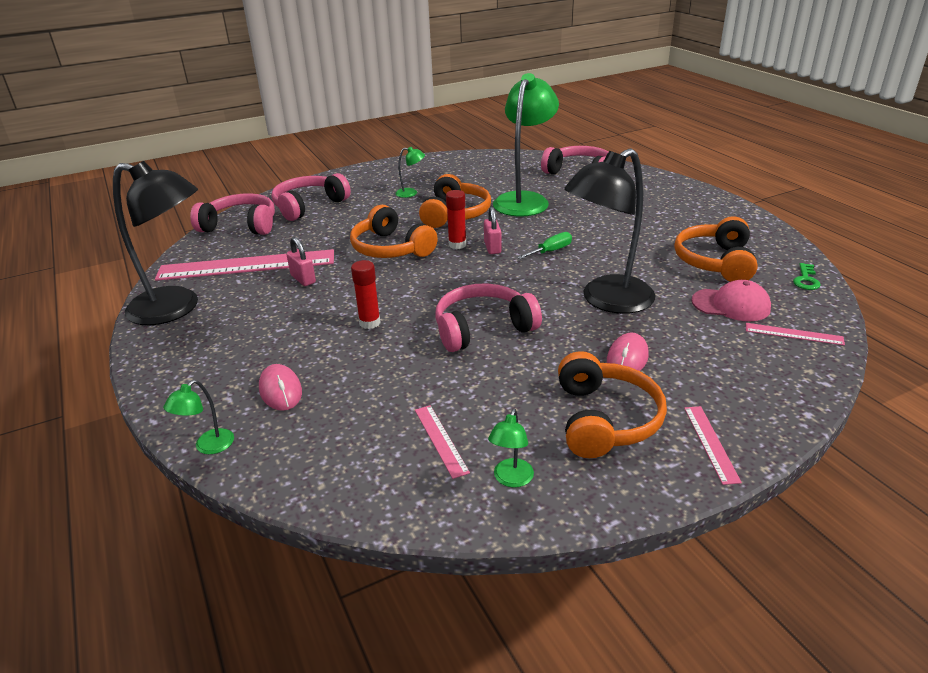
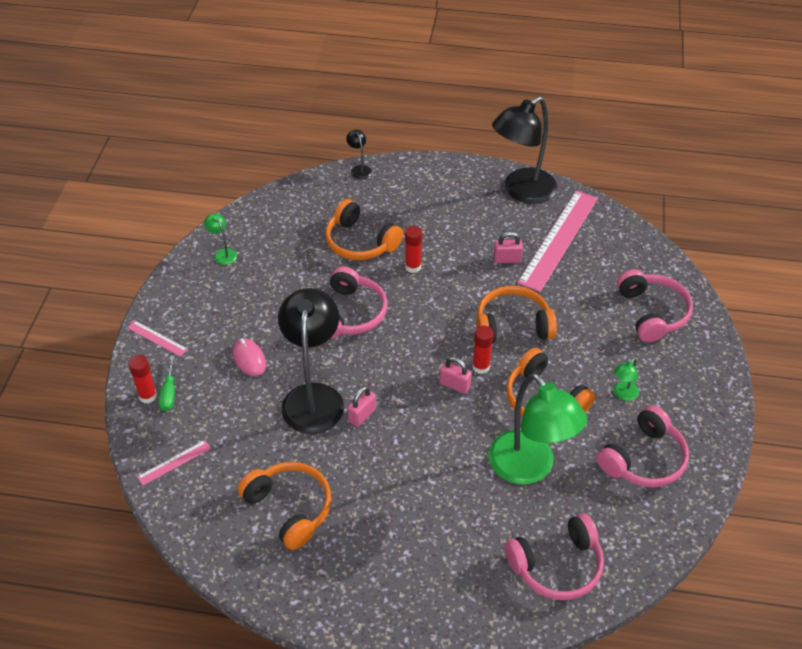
camera: 125 degrees right, 15 degrees up
green lamp [163,380,234,454] -> black lamp [346,130,372,179]
pink headphones [190,193,275,235] -> pink headphones moved to [597,405,689,487]
pink mouse [259,364,302,411] -> none
pink ruler [415,405,470,479] -> none
green screwdriver [517,232,572,259] -> green screwdriver moved to [159,355,175,411]
orange headphones [558,351,667,458] -> orange headphones moved to [325,199,403,260]
pink cap [691,280,771,321] -> none
green key [793,263,821,290] -> none
none -> red glue stick [128,355,157,403]
none -> pink padlock [348,386,376,427]

